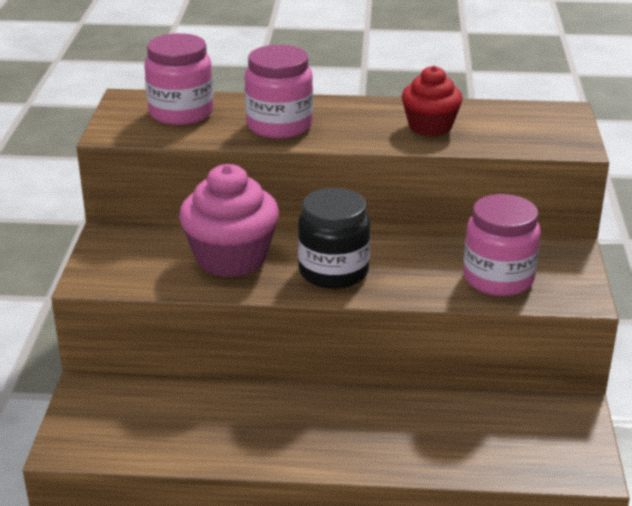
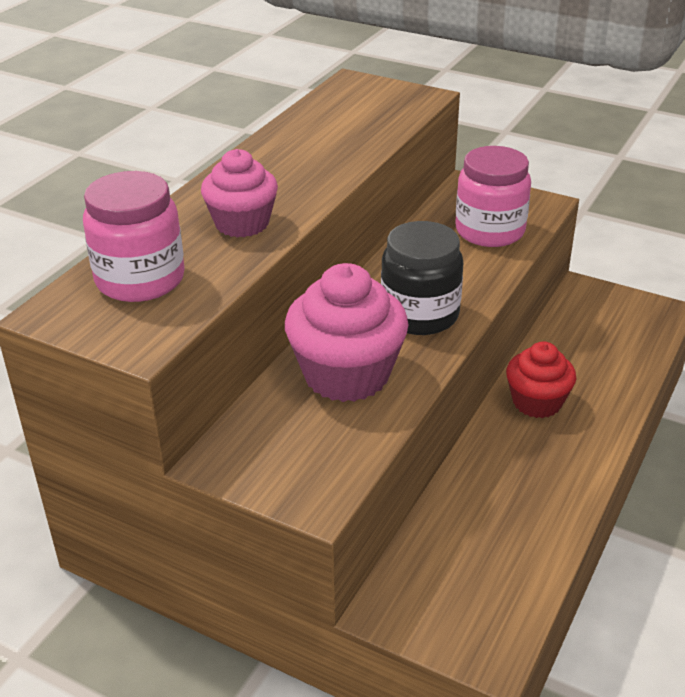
camera: 65 degrees left, 5 degrees up
pink jar [245,45,313,139] -> pink cupcake [201,149,278,237]
red cupcake [402,66,463,136] -> red cupcake moved to [506,342,576,418]

